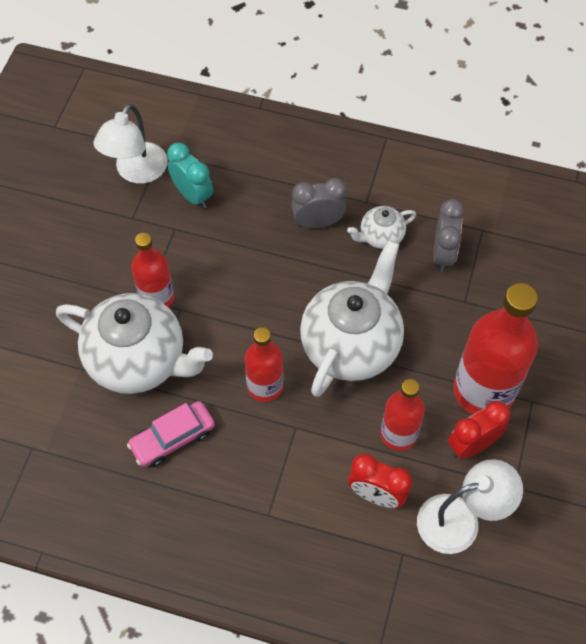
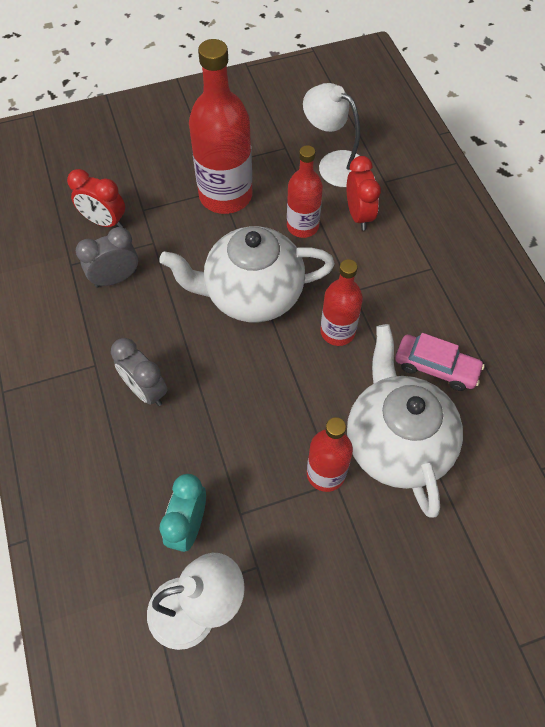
camera: 125 degrees left, 0 degrees up
white teapot [347,206,416,249] -> none
red clock [448,401,510,459] -> red clock moved to [67,169,125,227]

